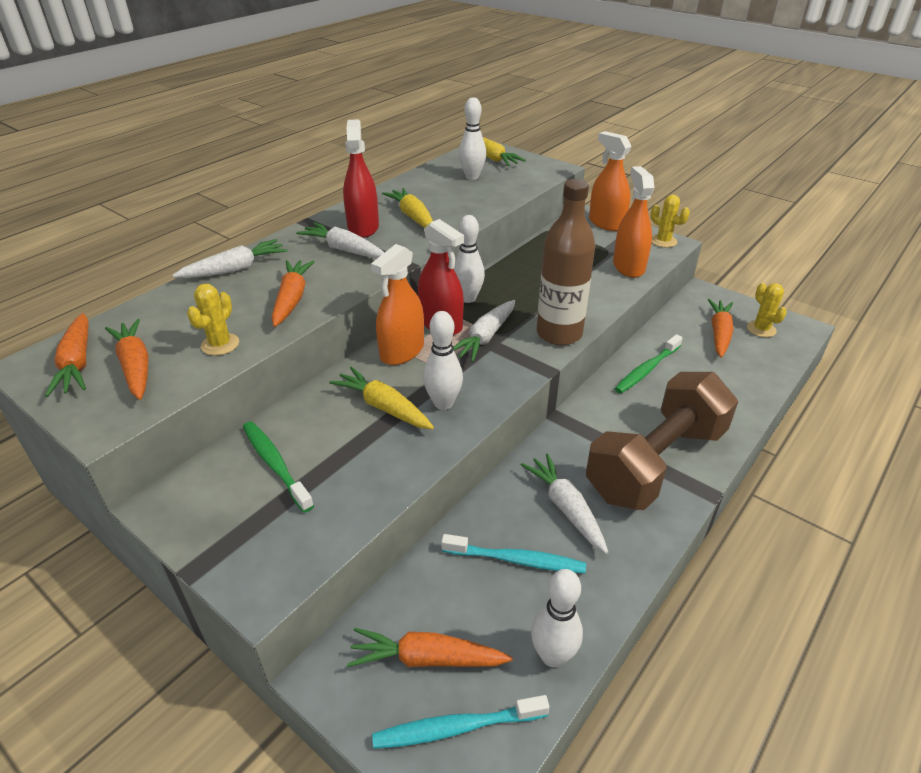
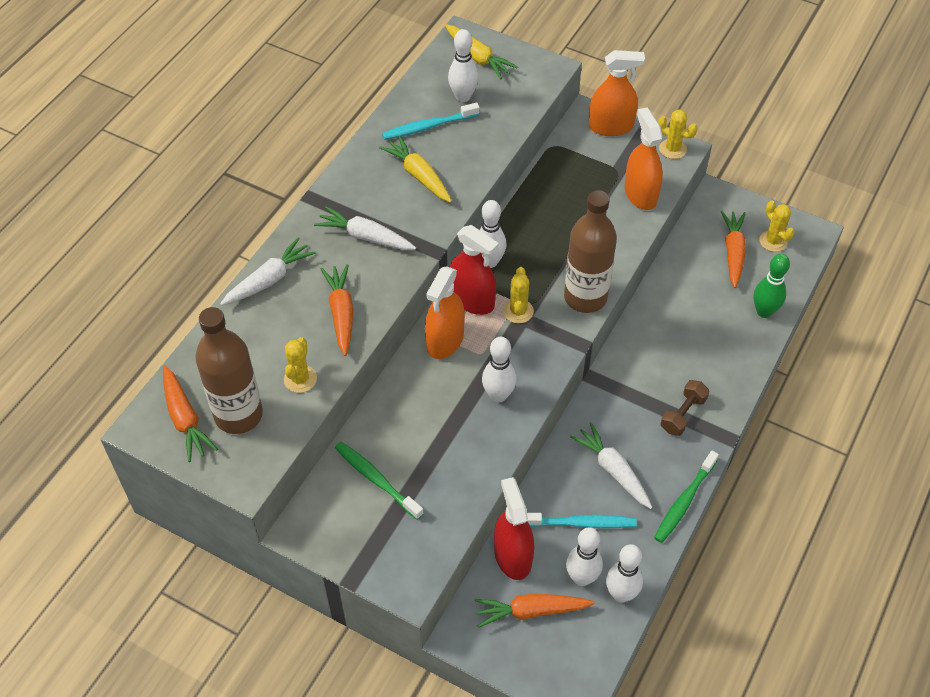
camera: 10 degrees left, 15 degrees up
orange carrot [105,319,148,400] -> brown bottle [195,307,263,434]
yellow carrot [329,366,434,429] -> none
red spray bottle [343,119,379,238] -> red spray bottle moved to [494,477,534,580]
turquoise toothbrush [372,695,549,749] -> turquoise toothbrush moved to [382,102,480,140]
white carrot [454,300,515,362] -> yellow cactus [503,267,534,323]
brown dumbbell [586,372,738,510] -> brown dumbbell [661,380,710,436], size x0.41
orange spray bottle [589,131,632,231] -> orange spray bottle turned 135 degrees clockwise [589,50,645,136]
green toothbrush [614,334,683,393] -> green toothbrush moved to [654,451,719,543]
none -> white bowling pin [566,527,603,586]
none -> green bowling pin [753,254,790,318]

